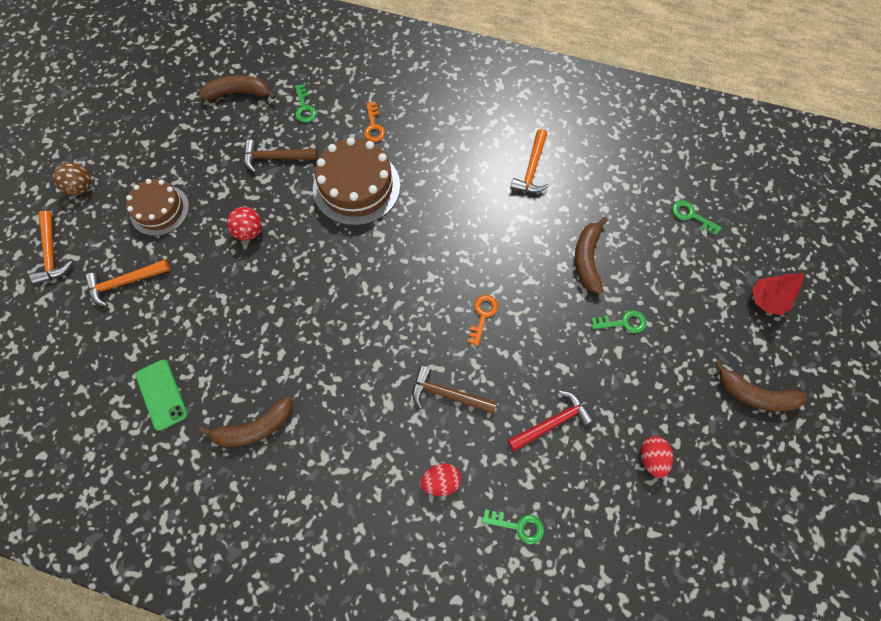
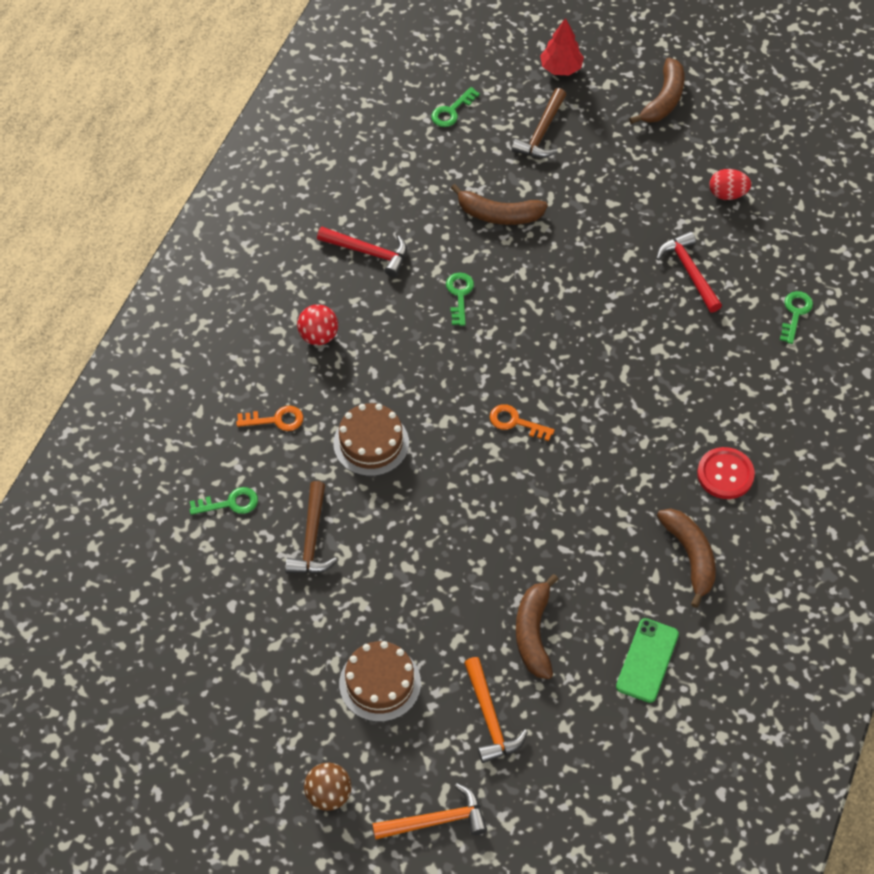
camera: 85 degrees left, 10 degrees down
green phone [136,359,188,431] -> green phone turned 45 degrees counterclockwise [616,618,679,703]
brown banana [199,75,276,100] -> brown banana moved to [516,574,558,679]
red ball [227,207,262,241] -> red ball moved to [297,304,338,345]
brown cake [313,137,400,226] -> brown cake [333,403,409,476], size x0.65
brown hammer [412,366,497,414] -> brown hammer moved to [512,88,566,158]
red egg [420,463,461,496] -> none
orange key [467,295,498,346] -> orange key moved to [490,404,555,441]
orange hammer [510,129,549,193] -> red hammer [317,227,407,277]
green key [591,310,647,333] -> green key moved to [446,272,474,326]
none -> red button [697,447,755,499]

